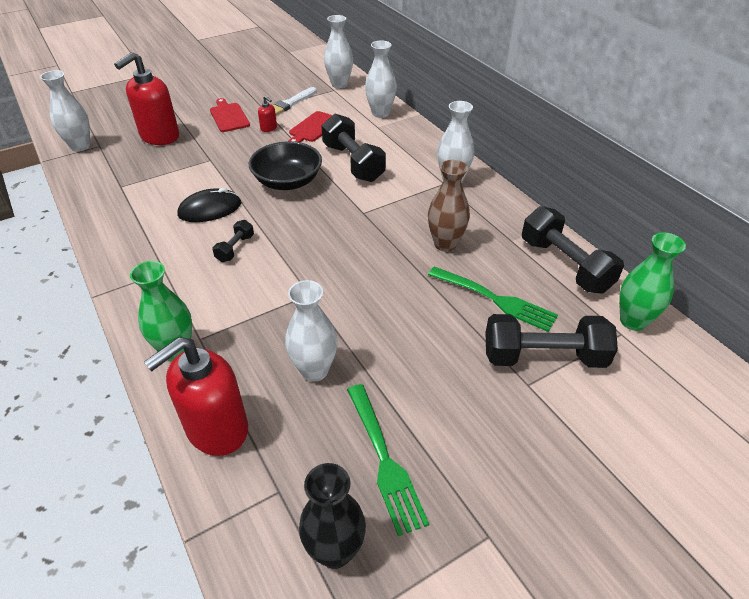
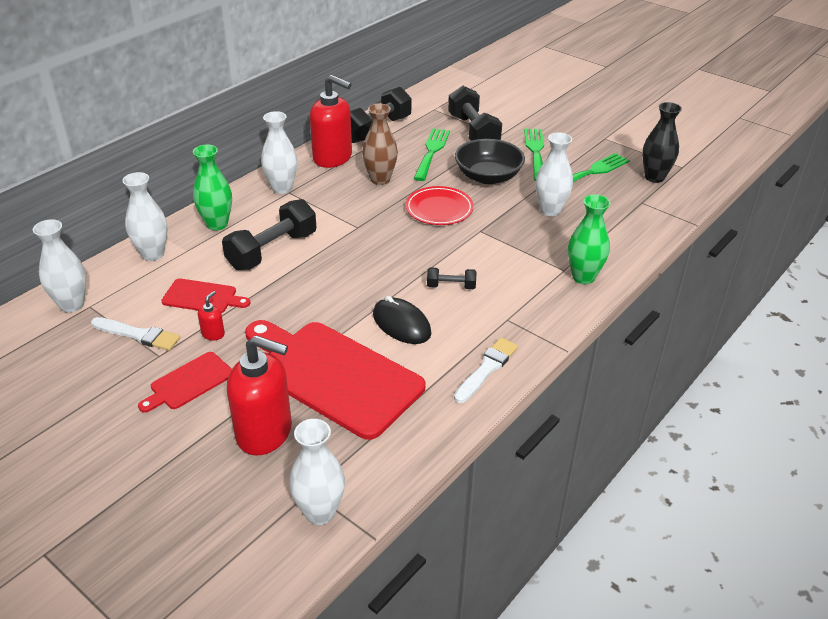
camera: 110 degrees left, 5 degrees down
red soap dispenser [144,337,248,456] -> red soap dispenser moved to [310,75,352,168]
black bowl [249,141,322,190] -> black bowl moved to [455,139,525,184]
green vase [619,232,686,331] -> green vase moved to [193,145,232,230]
none -> red cutting board [245,320,426,440]
none -> red plate [405,186,474,225]
none -> white brush [454,338,518,403]
none -> green fork [524,128,544,181]

